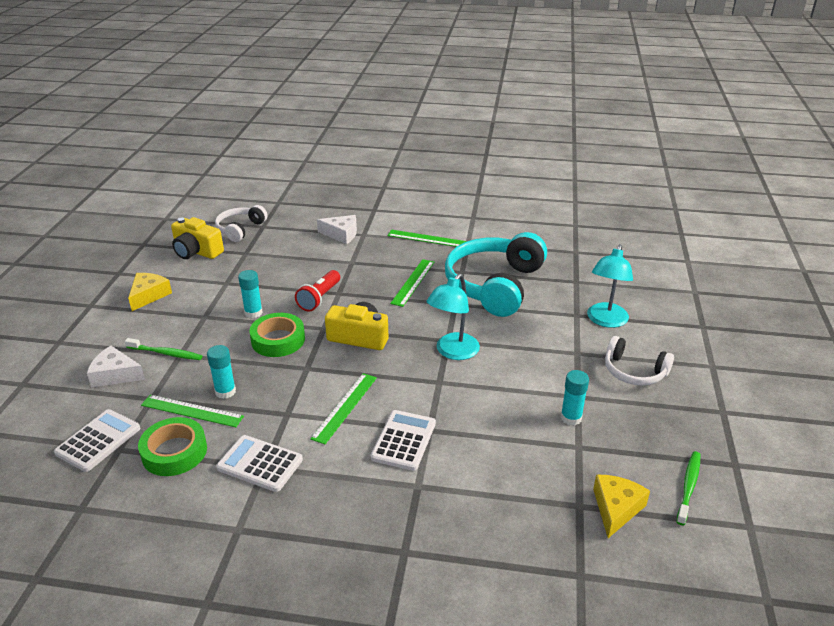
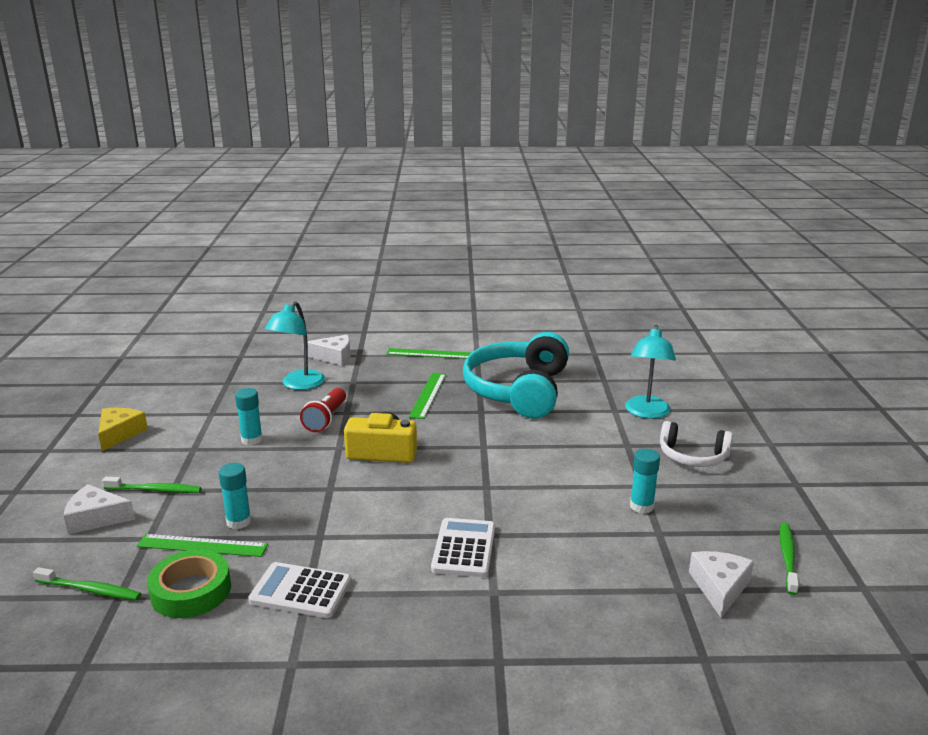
camera: 10 degrees left, 10 degrees down
white calculator [54,409,140,472] -> green toothbrush [33,567,141,600]
yellow camera [171,217,224,259] -> none
white headphones [215,205,267,242] -> none
green tape [249,313,305,357] -> none
green ruler [310,373,377,444] -> none
turquoise lamp [427,274,480,360] -> turquoise lamp moved to [265,301,325,390]
yellow cheese [593,474,650,538] -> white cheese [689,551,754,618]

